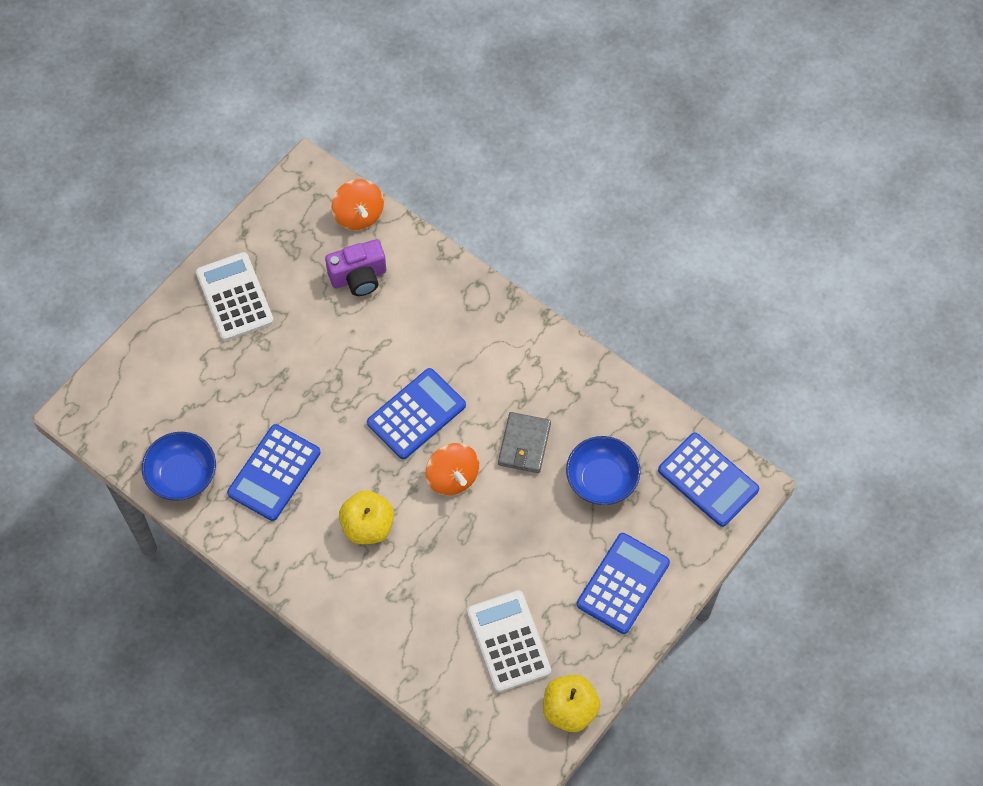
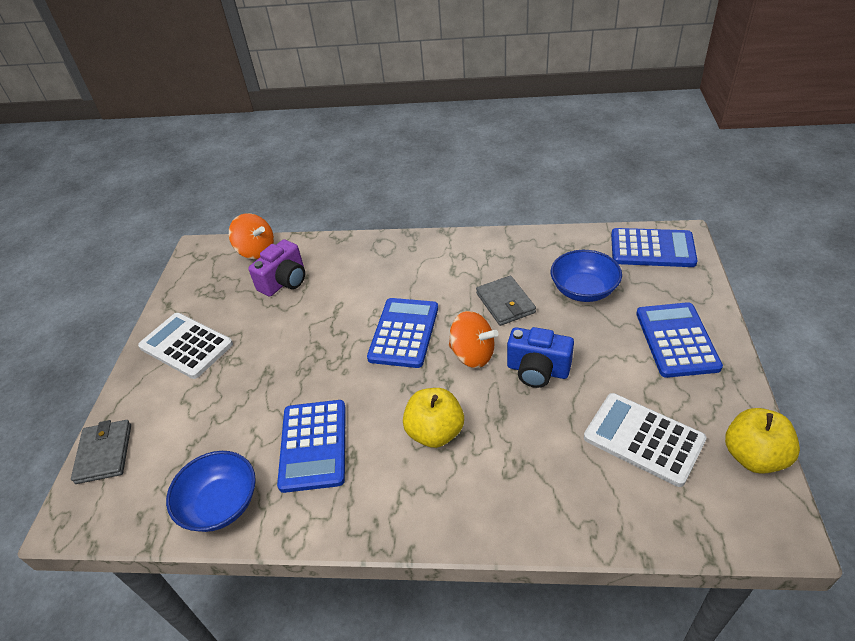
camera: 30 degrees left, 20 degrees down
none -> grey wallet [71,420,131,484]
none -> blue camera [507,327,574,388]

